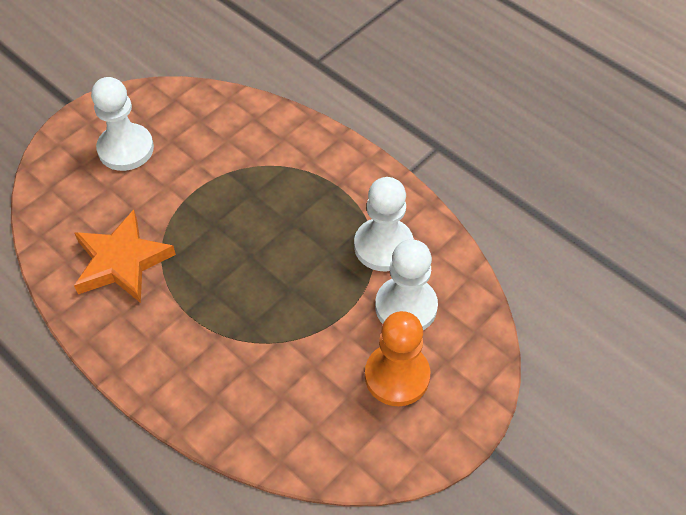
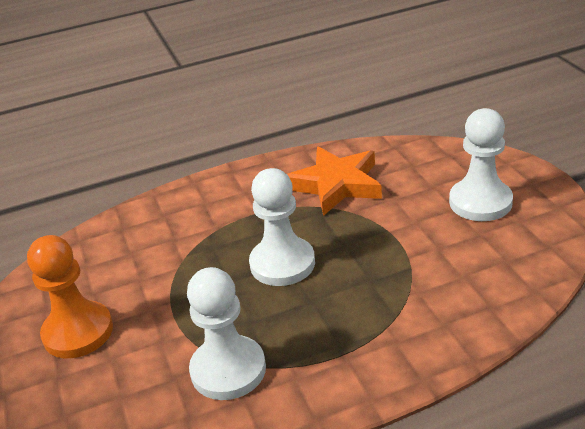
camera: 120 degrees right, 20 degrees down
white pawn [375,239,438,330] -> white pawn moved to [249,168,315,286]

